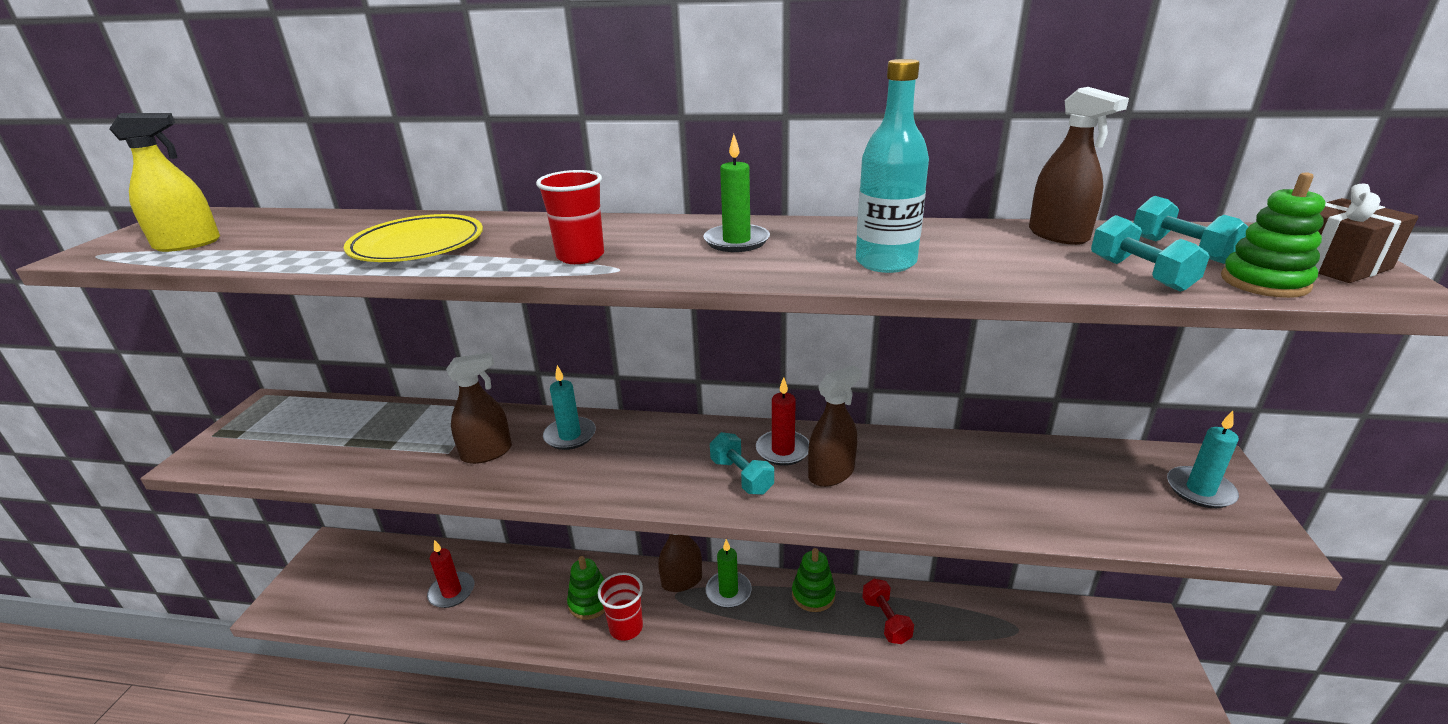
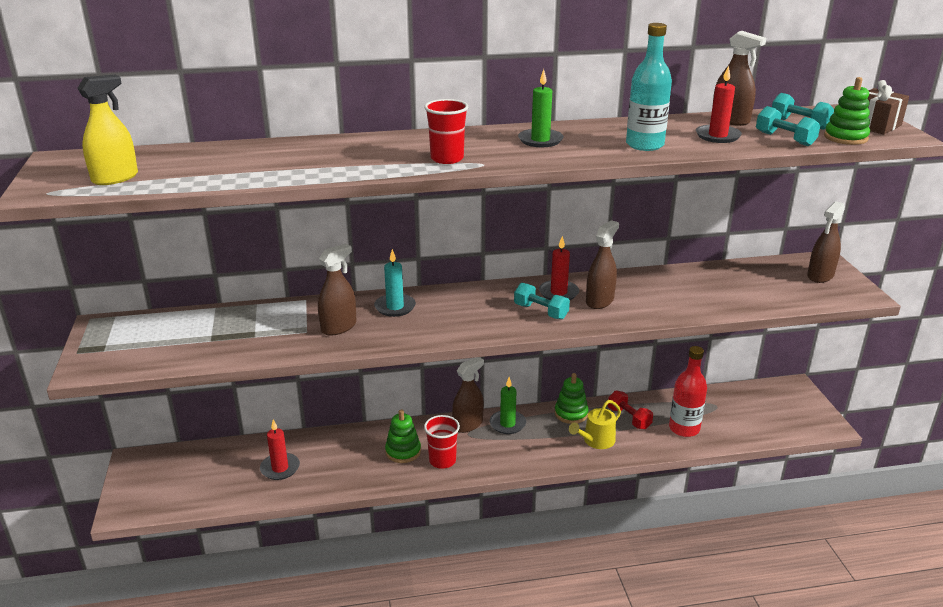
camera: 20 degrees left, 0 degrees up
yellow plate [344,214,483,262] -> none
turquoise candle [1167,411,1239,508] -> brown spray bottle [807,201,845,283]
none -> yellow watering can [569,400,621,449]
none -> red bottle [669,346,707,437]
none -> red candle [696,65,742,143]

